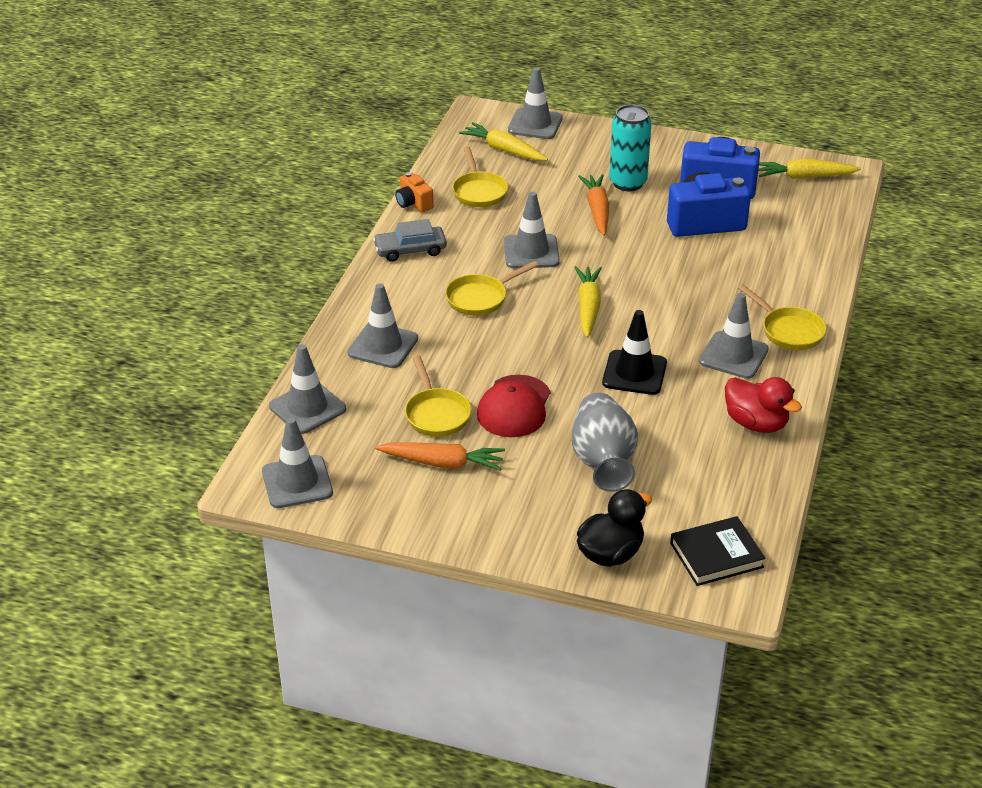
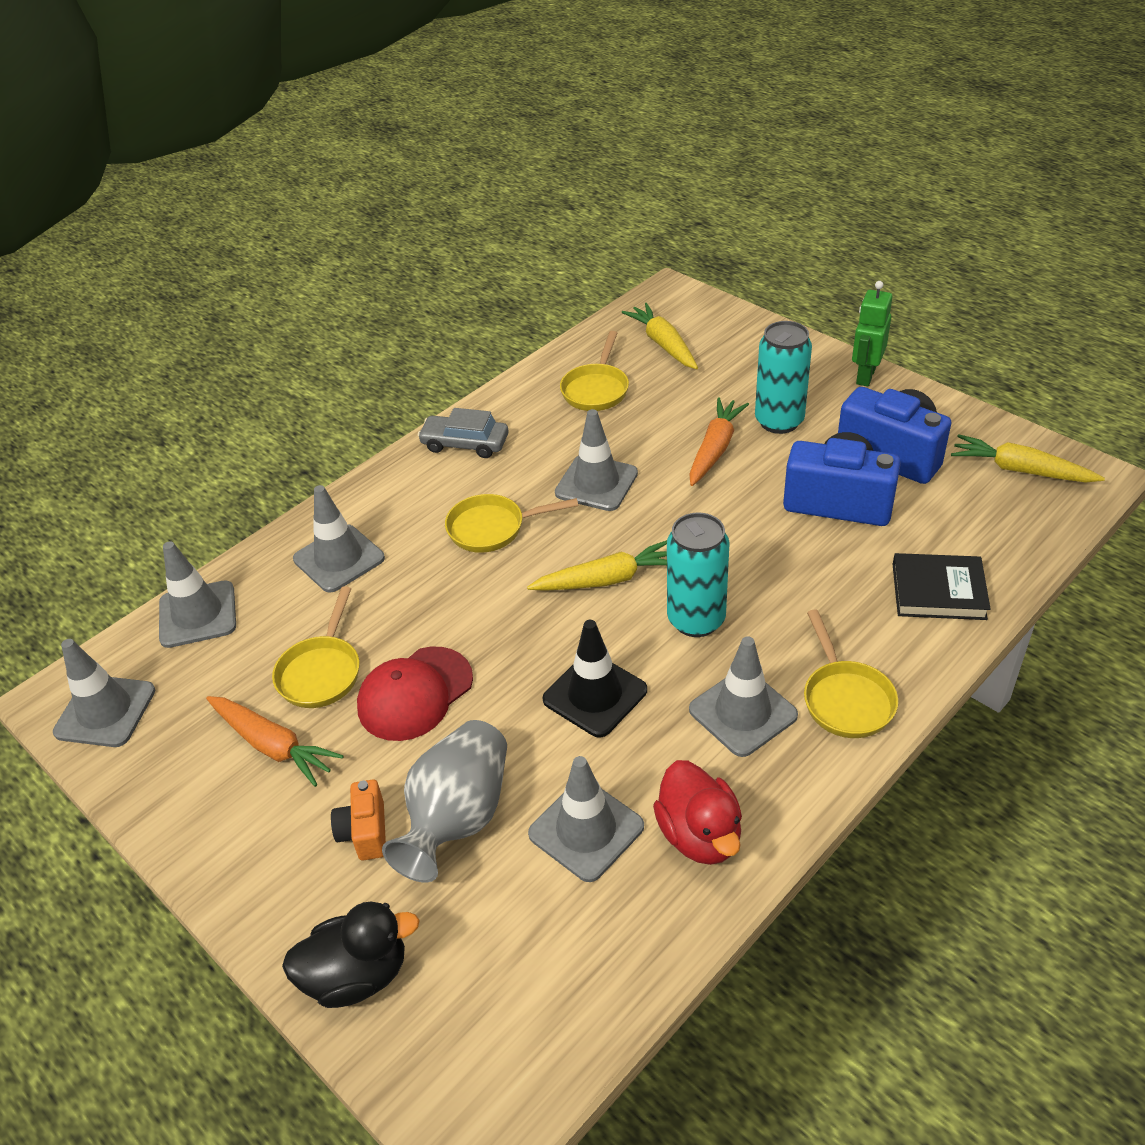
camera: 30 degrees right, 5 degrees up
orange camera [395,172,433,212] -> orange camera moved to [331,779,386,861]
grey traffic cone [508,67,563,139] -> grey traffic cone moved to [528,756,644,882]
yellow carrot [574,266,602,338] -> yellow carrot turned 45 degrees clockwise [527,540,667,591]
black book [670,516,766,586] -> black book moved to [892,553,991,620]
none -> turquoise can [667,513,729,637]
none -> green robot [852,281,893,386]

